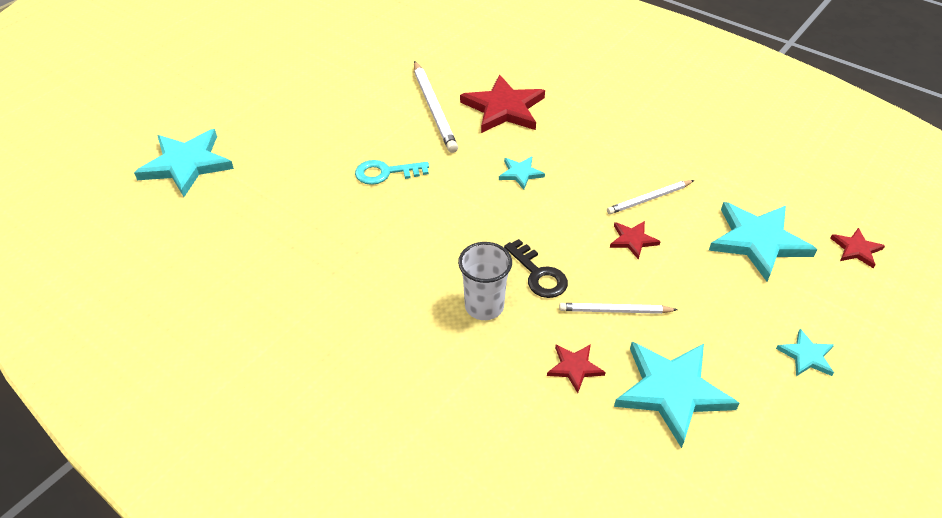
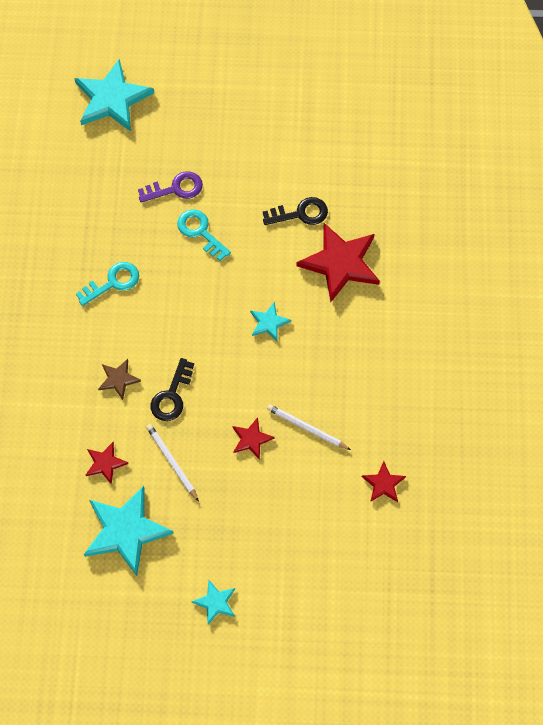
camera: 55 degrees right, 20 degrees up
white pencil [414,61,458,153] -> black key [263,197,328,225]
white cup [458,242,512,320] -> brown star [98,359,141,400]
turquoise star [709,202,817,281] -> none
red star [830,228,885,268] -> red star moved to [362,461,406,502]
none -> turquoise key [76,262,139,306]
none -> purple key [138,171,203,203]

